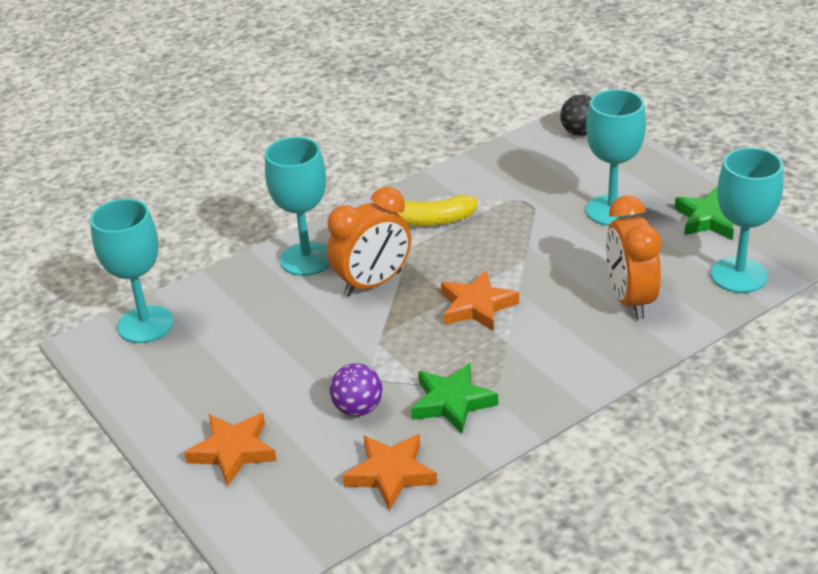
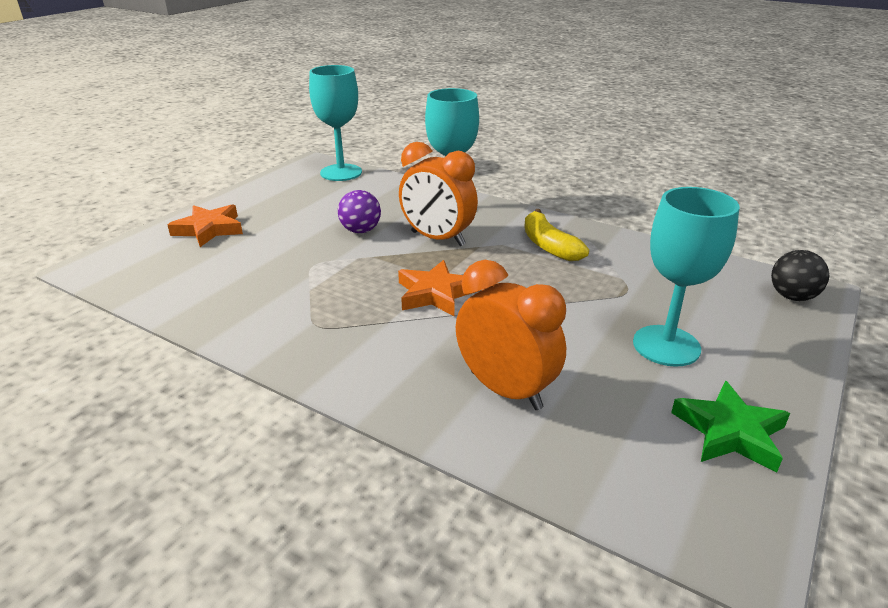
camera: 65 degrees right, 5 degrees down
purple ball [330,363,383,416] -> purple ball moved to [338,190,381,233]
orange star [343,434,437,511] -> none
green star [411,363,498,434] -> none
orange clock [606,195,661,319] -> orange clock turned 75 degrees clockwise [456,260,566,410]
turquoise goblet [711,148,784,293] -> none

